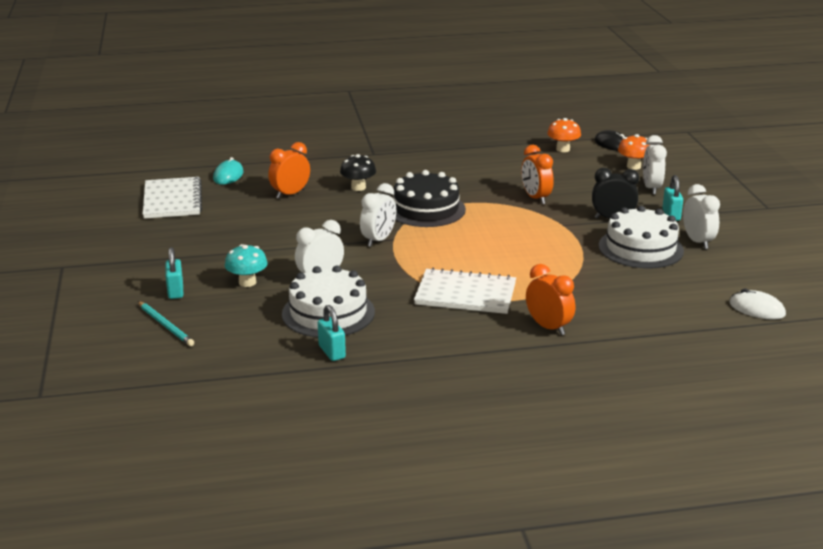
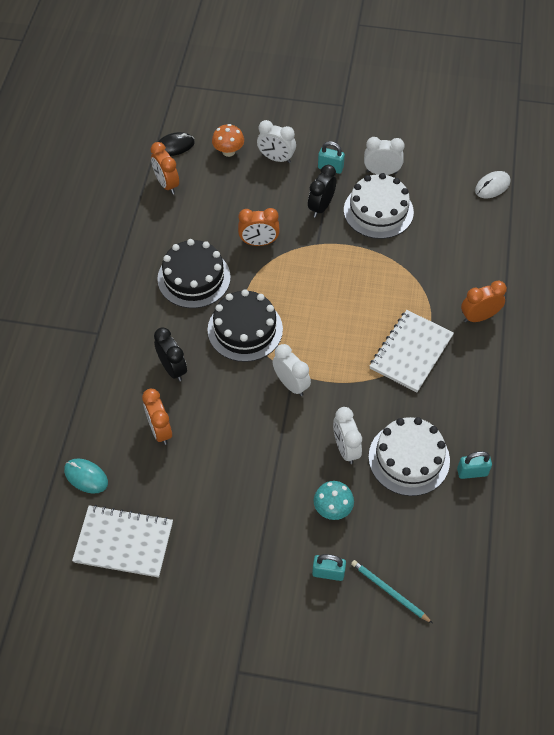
camera: 70 degrees left, 30 degrees up
turquoise pencil [138,301,194,346] -> turquoise pencil turned 120 degrees counterclockwise [351,560,432,623]
black mushroom [340,154,376,191] -> black clock [154,328,187,382]
orange mushroom [547,118,581,152] -> orange clock [151,142,179,194]
none -> black cake [157,239,231,308]

